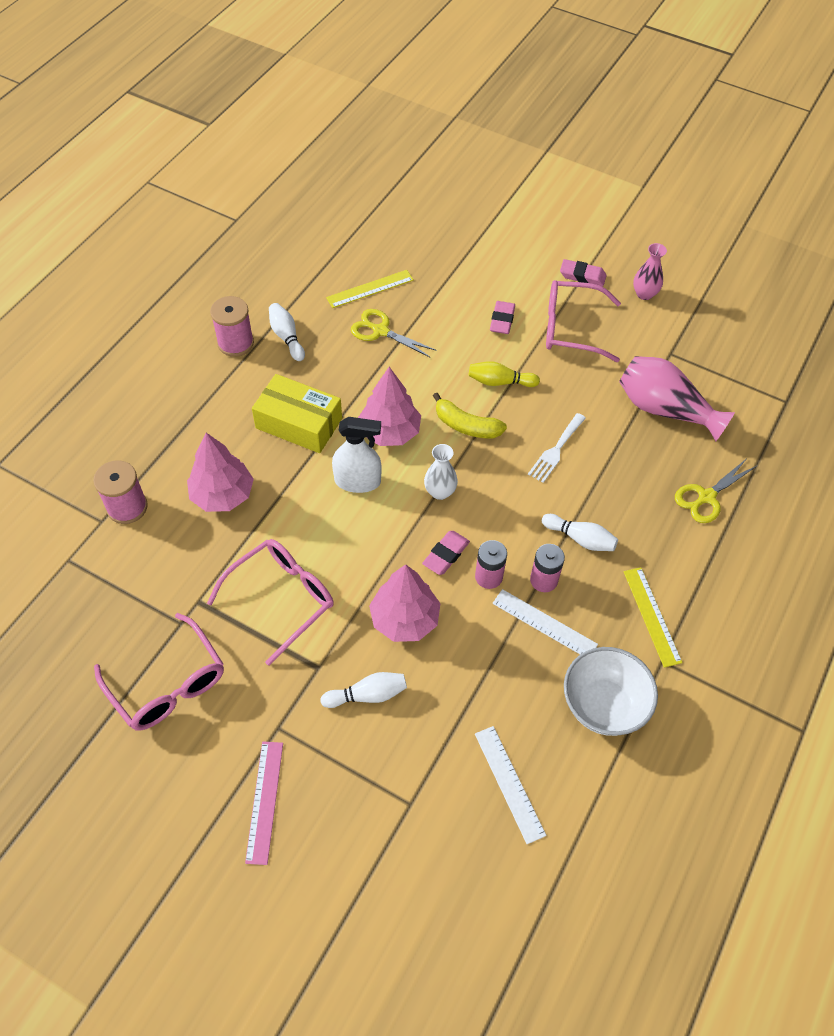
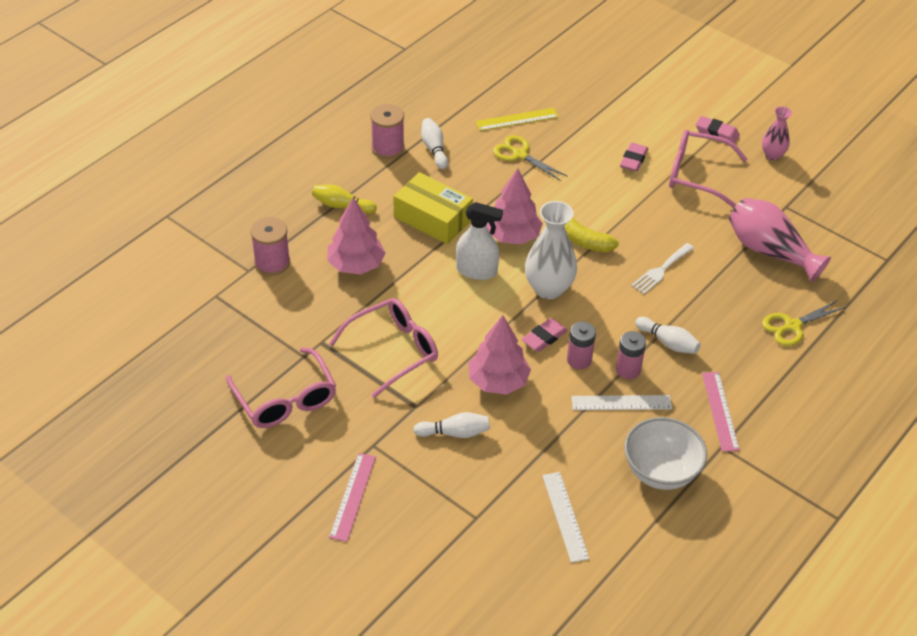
camera: 10 degrees right, 10 degrees down
white vase [424,444,458,500] -> white vase [525,201,577,299], size x1.72
yellow bowling pin [469,361,540,387] -> yellow bowling pin moved to [312,185,377,213]
white ruler [492,589,598,655] -> white ruler turned 45 degrees counterclockwise [571,395,672,410]
yellow ruler [624,567,683,668] -> pink ruler [702,372,740,452]

